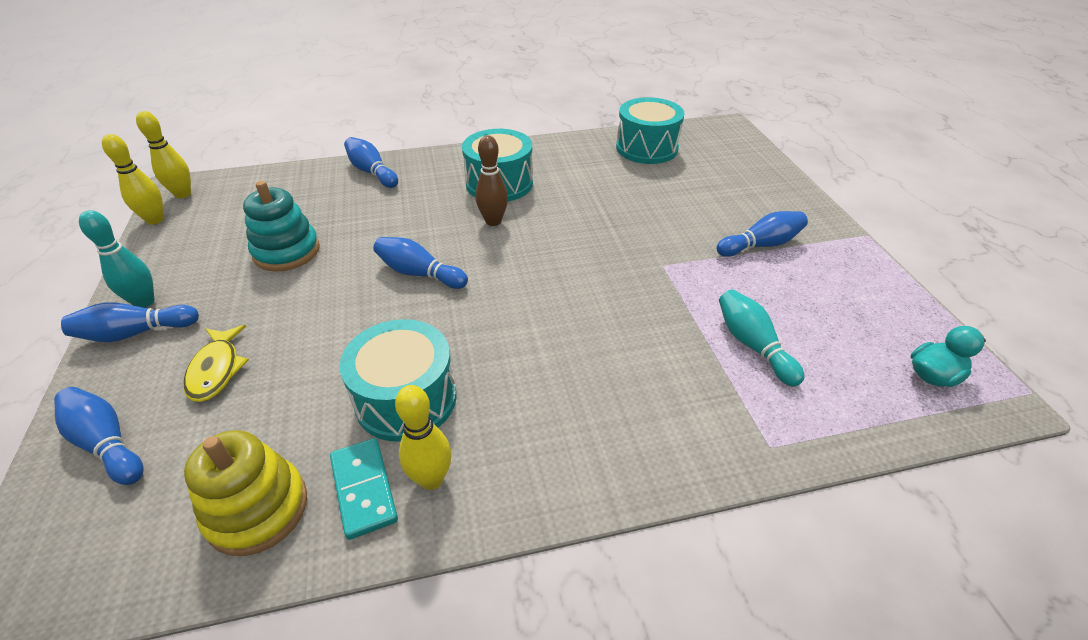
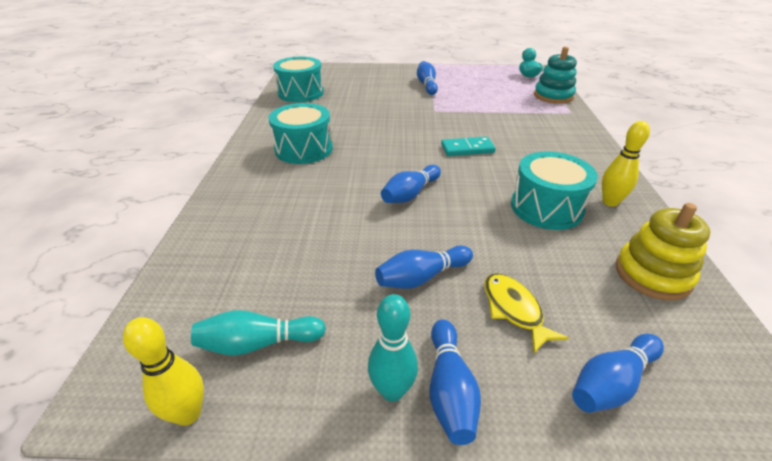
camera: 75 degrees left, 5 degrees down
yellow bowling pin [136,111,191,199] -> none
yellow fish [184,325,249,402] -> yellow fish turned 120 degrees counterclockwise [484,273,569,353]
turquoise stacking toy [243,181,320,272] -> turquoise stacking toy moved to [534,47,577,104]
turquoise domino [330,438,398,540] -> turquoise domino moved to [441,137,496,156]
blue bowling pin [344,137,398,188] -> blue bowling pin moved to [375,245,473,289]
brown bowling pin [476,135,508,226] -> none
turquoise bowling pin [719,289,804,387] -> turquoise bowling pin moved to [191,310,326,356]

